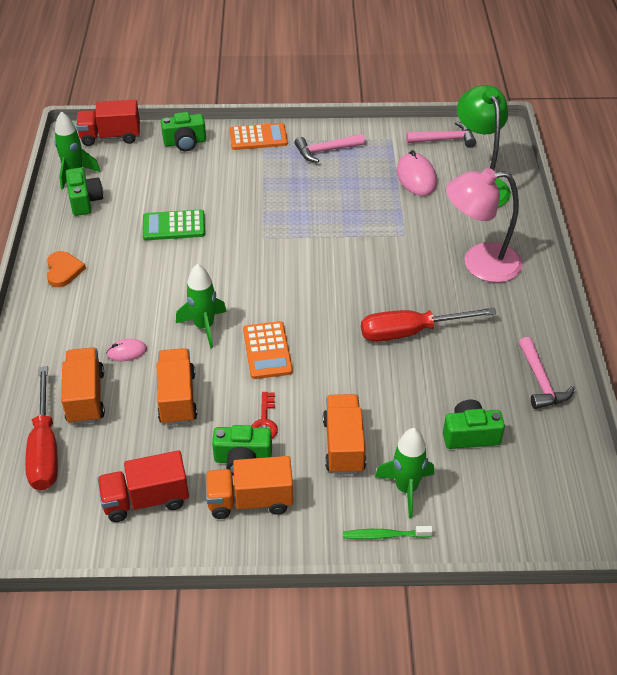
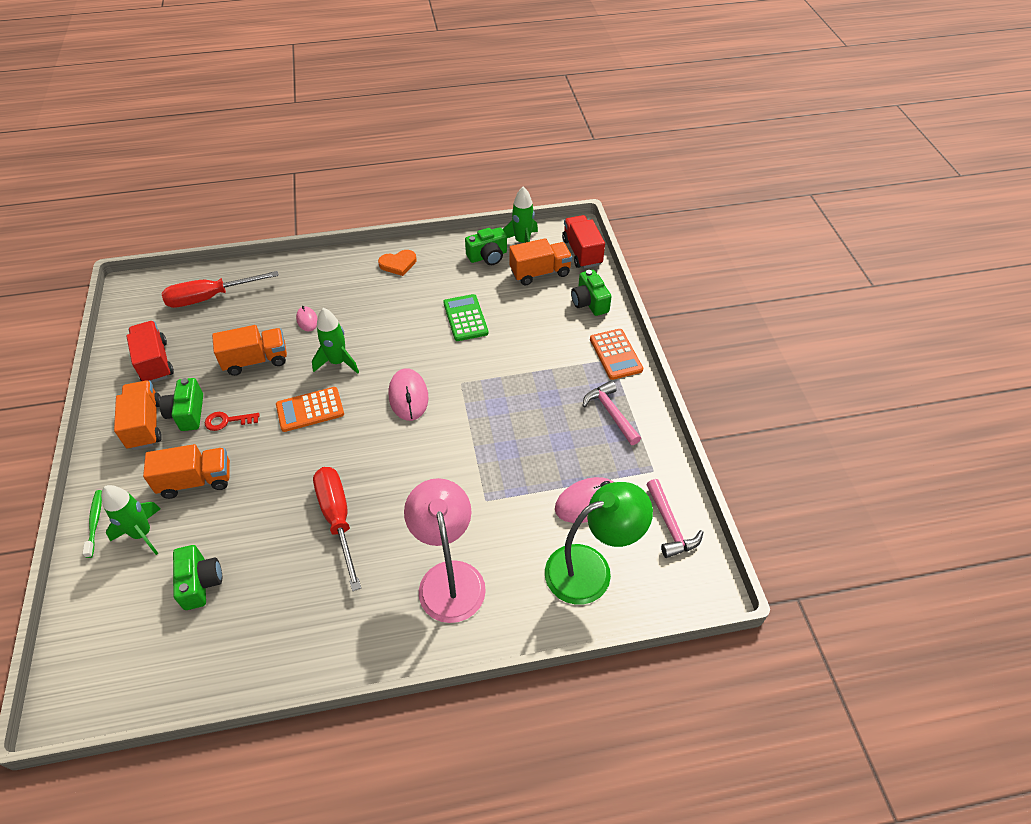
camera: 80 degrees right, 5 degrees up
orange truck [61,347,105,425] -> orange truck moved to [509,238,572,285]
pink hammer [519,337,575,409] -> none
none -> pink mouse [389,368,429,421]

